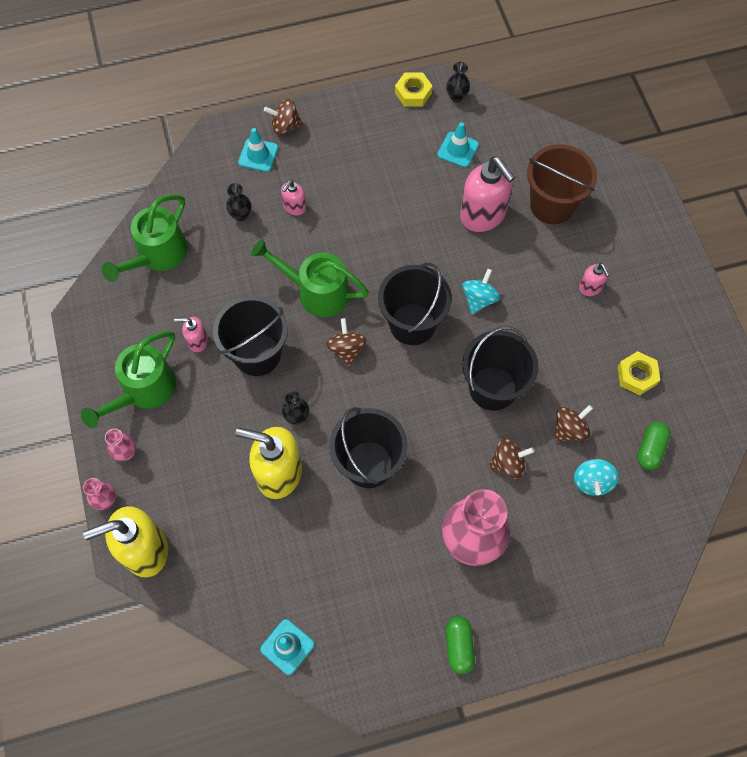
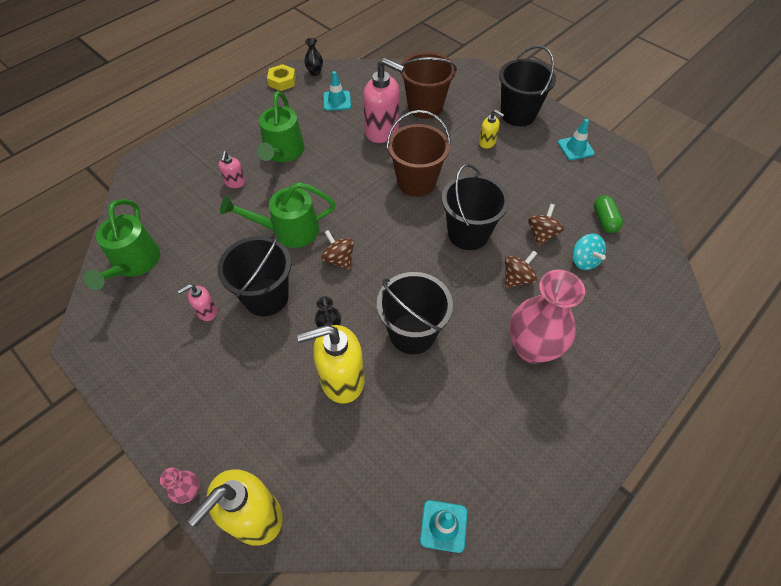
camera: 30 degrees left, 10 degrees down
green watering can [81,331,176,428] -> green watering can moved to [257,91,305,162]
pink vase [105,428,136,461] -> none
black vase [226,183,251,221] -> none
turquoise traffic cone [238,128,278,172] -> turquoise traffic cone moved to [558,119,595,160]
brown spinning top [264,99,303,135] -> none
black bucket [378,263,452,345] -> black bucket moved to [499,45,556,126]
green capsule [446,616,475,674] -> none
turquoise spinning top [462,269,500,314] -> brown bucket [387,110,451,197]
pink soap dispenser [579,263,610,296] -> yellow soap dispenser [479,110,504,149]
yellow nut [618,351,660,395] -> none

